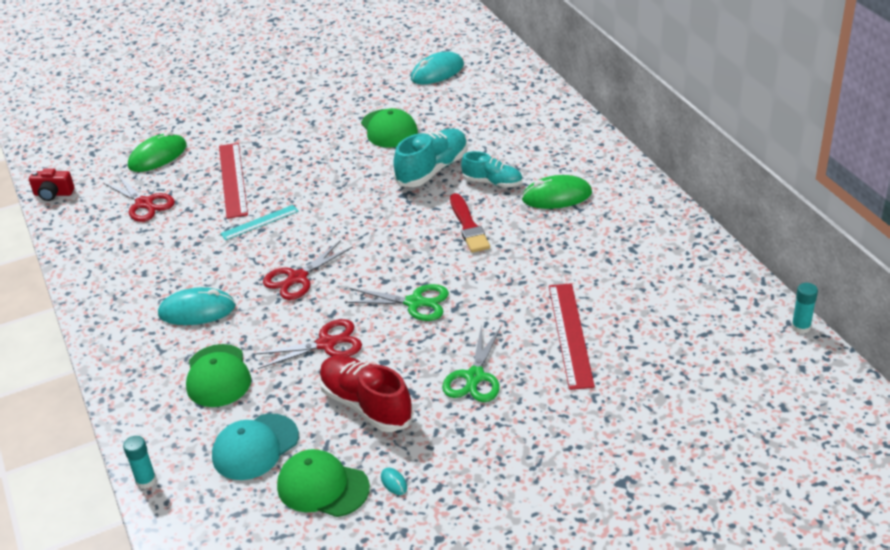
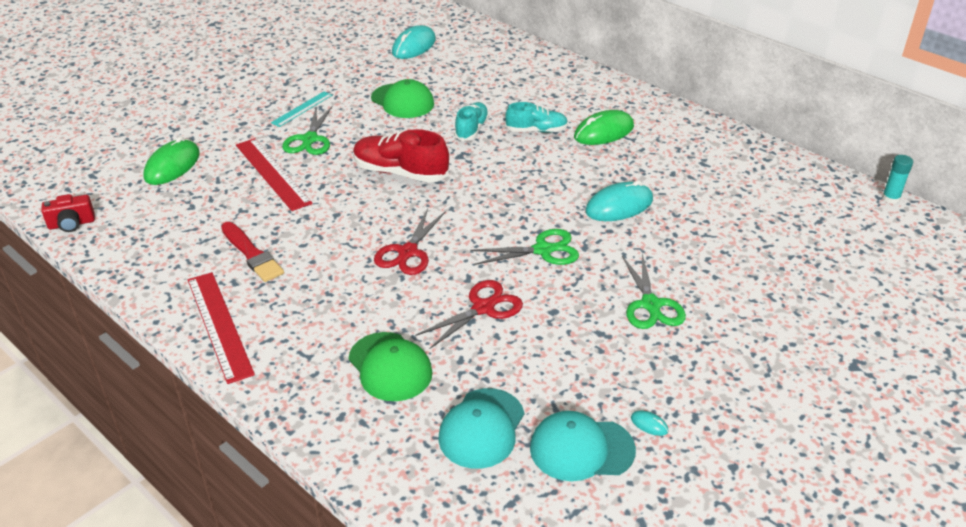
camera: 25 degrees left, 0 degrees up
red scissors [103,174,175,222] -> none
turquoise glue stick [123,436,156,489] -> none
turquoise mouse [158,287,236,325] -> turquoise mouse moved to [585,180,653,221]
turquoise ruler [220,205,299,240] -> turquoise ruler moved to [271,92,332,127]
green cap [277,449,370,517] -> turquoise cap [530,411,636,481]
red shoe [319,355,414,432] -> red shoe moved to [353,129,449,183]
turquoise shoe [393,128,468,187] -> turquoise shoe [454,102,489,141], size x0.64
red brush [450,193,490,253] -> red brush moved to [221,222,284,282]
red ruler [549,283,595,390] -> red ruler moved to [188,272,255,384]
none -> green scissors [282,105,333,155]

